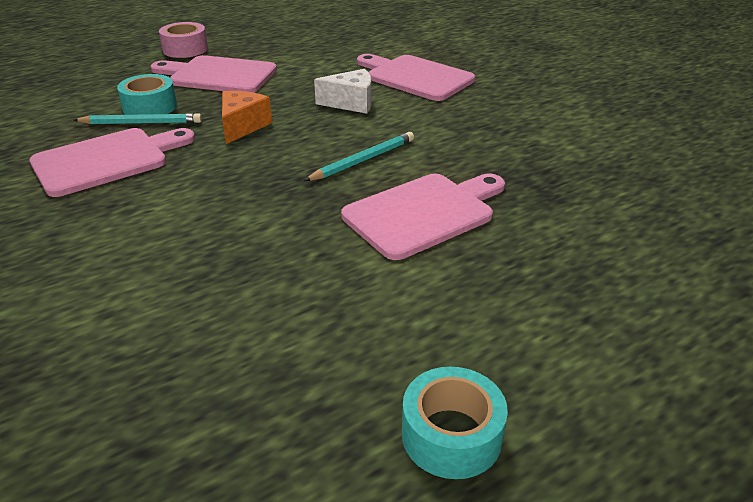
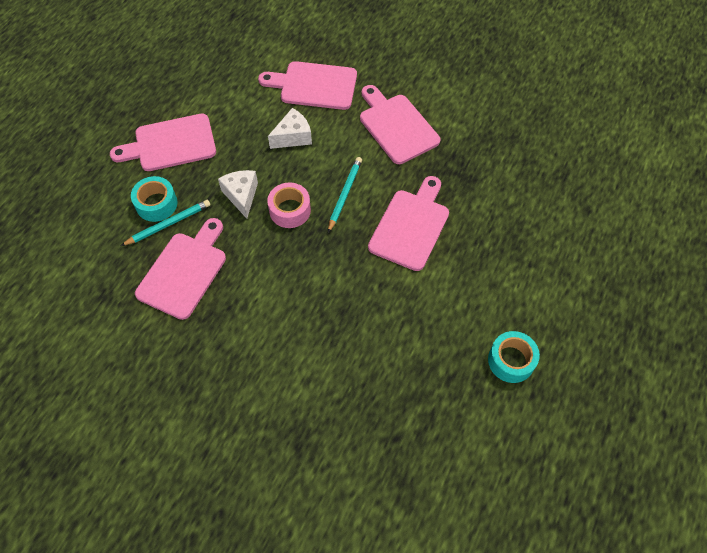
camera: 30 degrees left, 25 degrees up
pink tape [159,22,208,58] -> pink tape moved to [267,182,311,228]
orange cheese [222,91,272,144] -> white cheese [218,170,258,219]
none -> pink cutting board [360,85,440,164]

